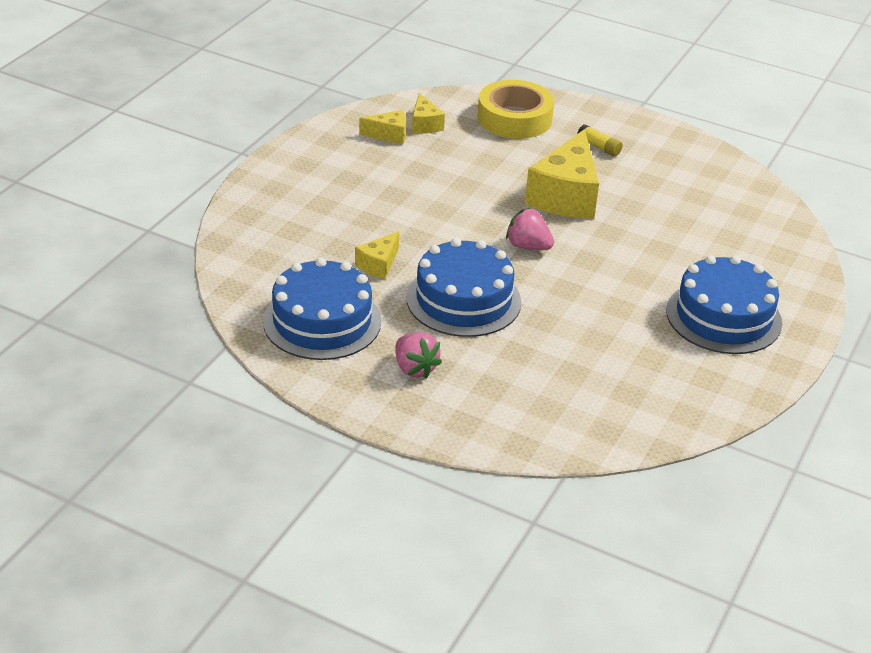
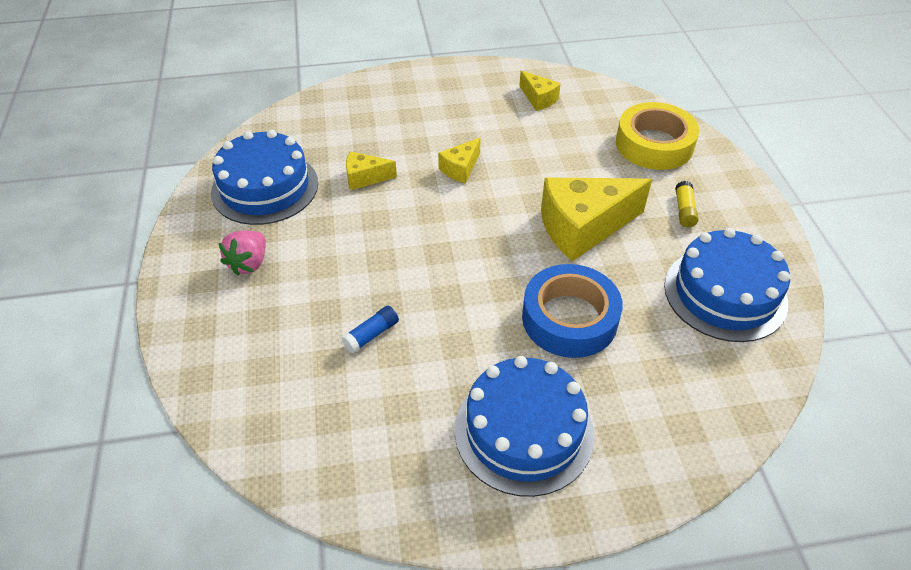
camera: 55 degrees right, 10 degrees up
blue cake [406,238,521,337] -> blue cake moved to [664,228,790,342]
yellow cheese [412,93,445,134] -> yellow cheese moved to [438,138,481,183]
pink strawberry [506,208,554,250] -> none
none -> blue glue stick [341,306,399,353]
none -> blue tape [522,264,623,358]

